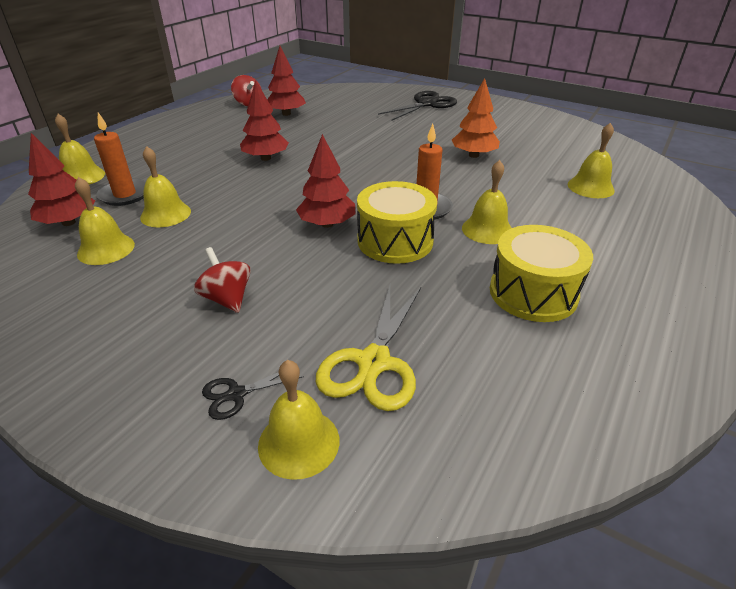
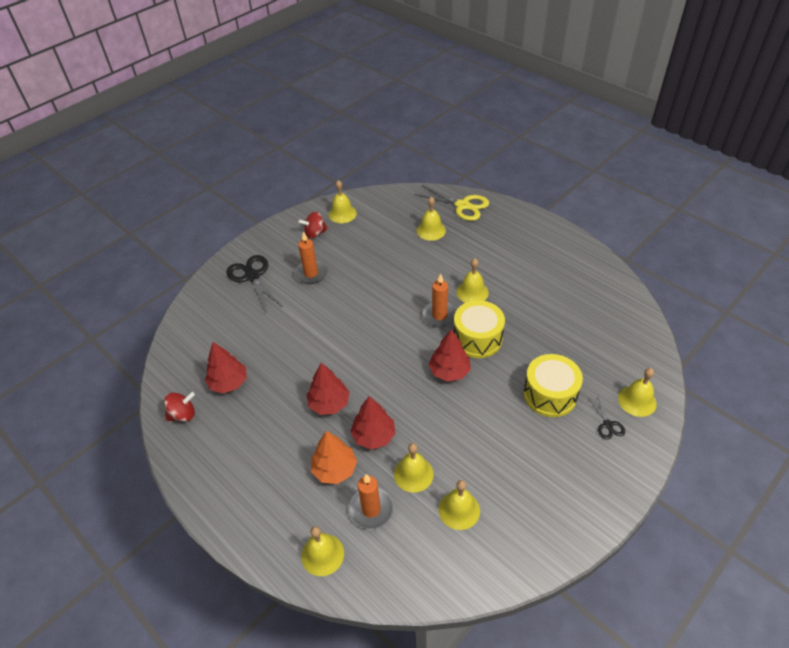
camera: 75 degrees left, 10 degrees up
red tree [28,133,95,226] -> red tree moved to [350,396,396,449]
red spinning top [194,247,250,313] -> red spinning top moved to [298,211,328,239]
yellow scissors [316,285,421,411] -> yellow scissors moved to [415,185,489,221]
orange tree [452,78,500,158] -> orange tree moved to [311,431,357,484]
yellow drum [490,225,593,322] -> yellow drum moved to [523,354,583,417]
none -> orange candle [294,232,328,284]
none -> yellow bell [328,180,357,223]

